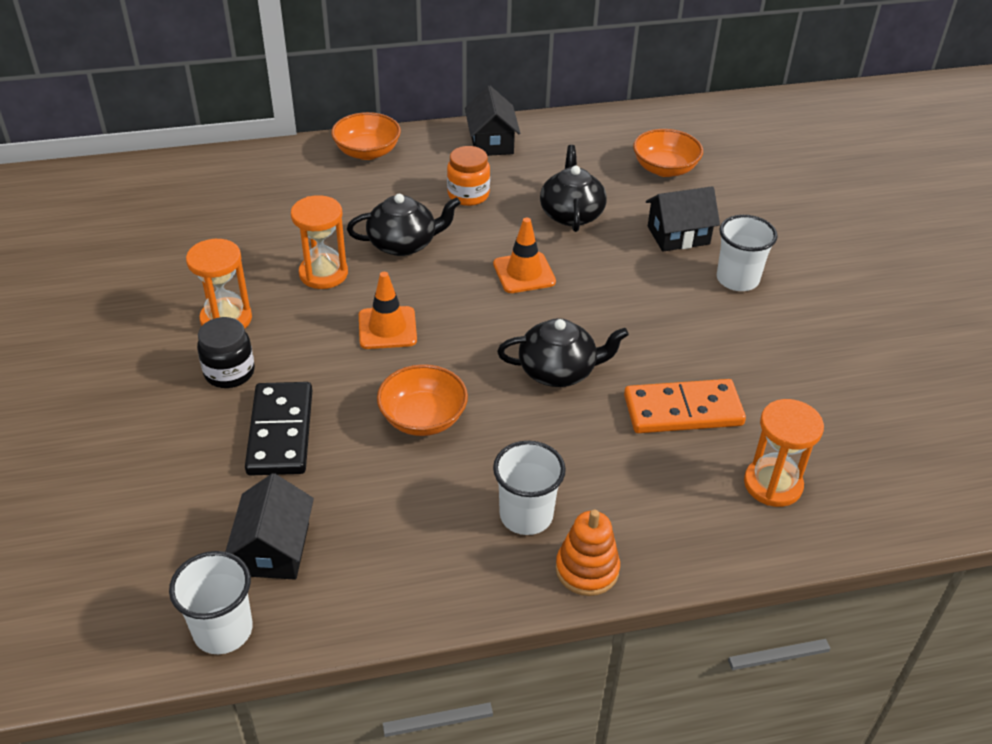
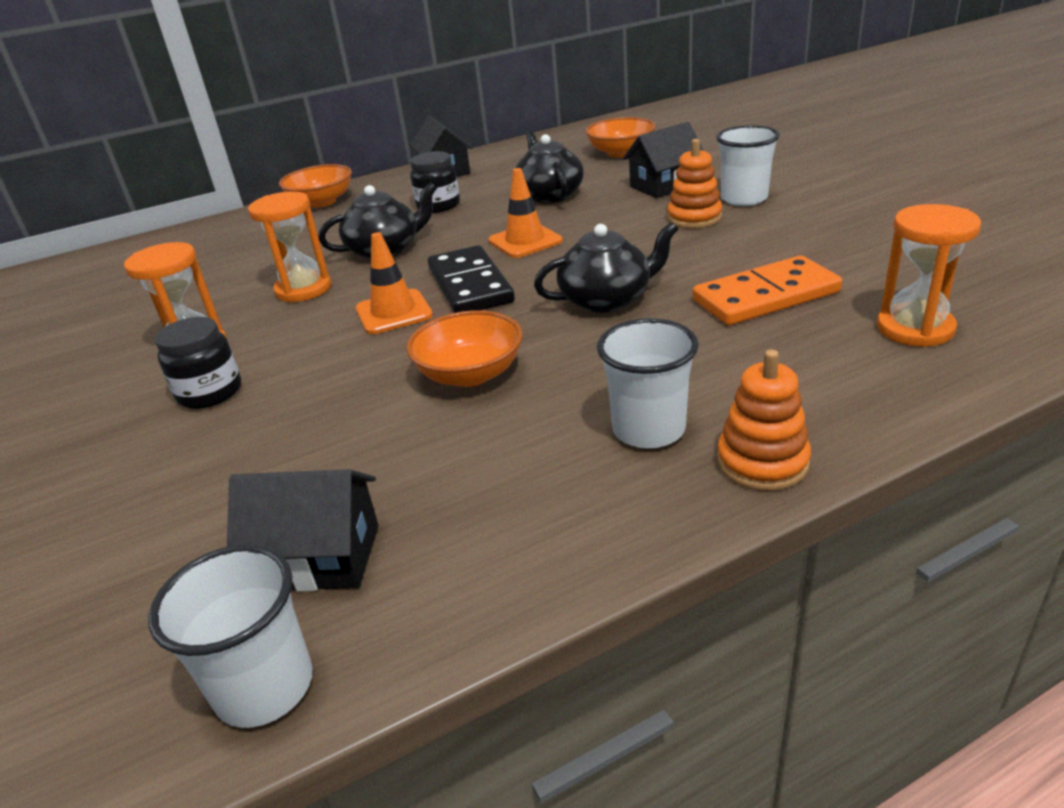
camera: 10 degrees left, 10 degrees down
black house [225,473,314,580] -> black house turned 75 degrees counterclockwise [227,469,378,591]
black domino [245,382,312,476] -> black domino moved to [428,245,515,313]
orange jar [447,146,490,206] -> black jar [410,151,460,213]
none -> orange stacking toy [667,139,722,228]

